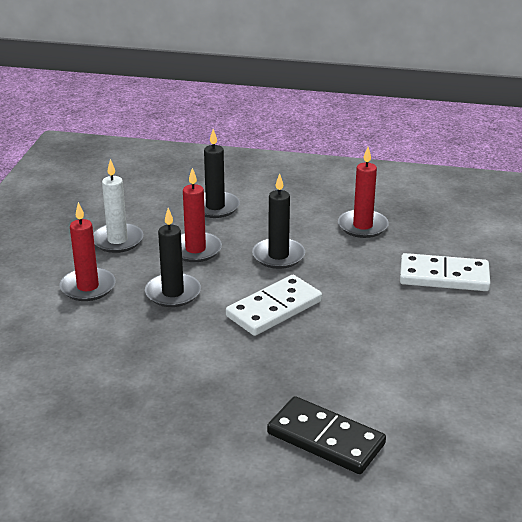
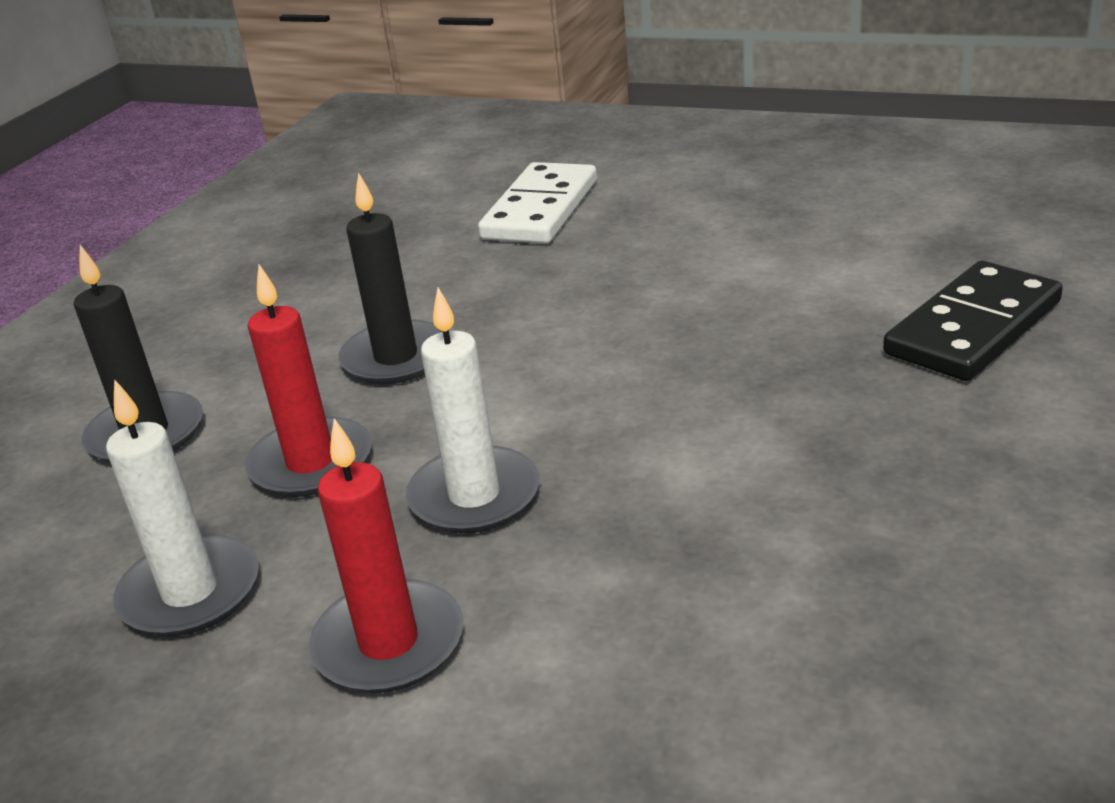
camera: 75 degrees left, 0 degrees up
black candle [145,208,201,307] -> white candle [406,288,540,534]
white domino [226,275,322,336] -> none
red candle [338,147,389,238] -> none

